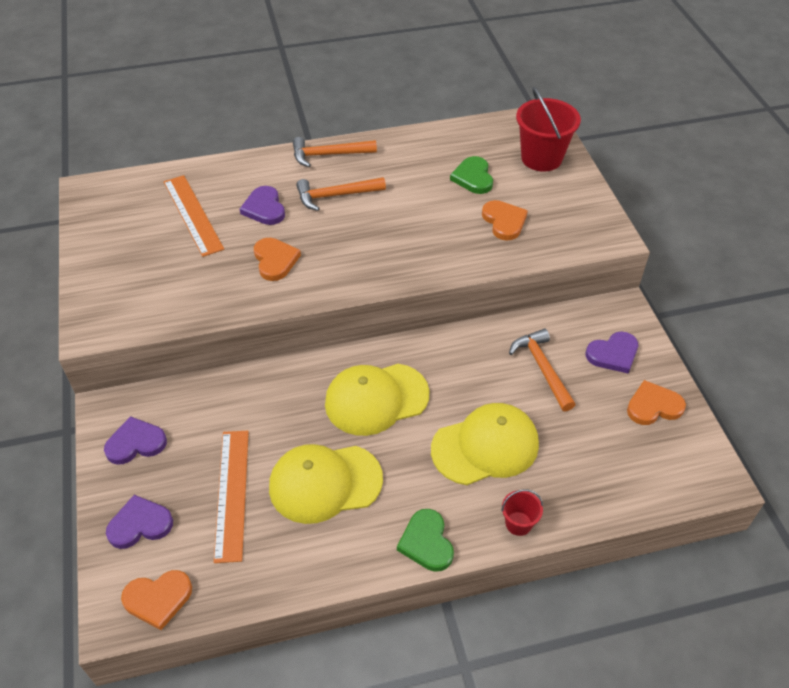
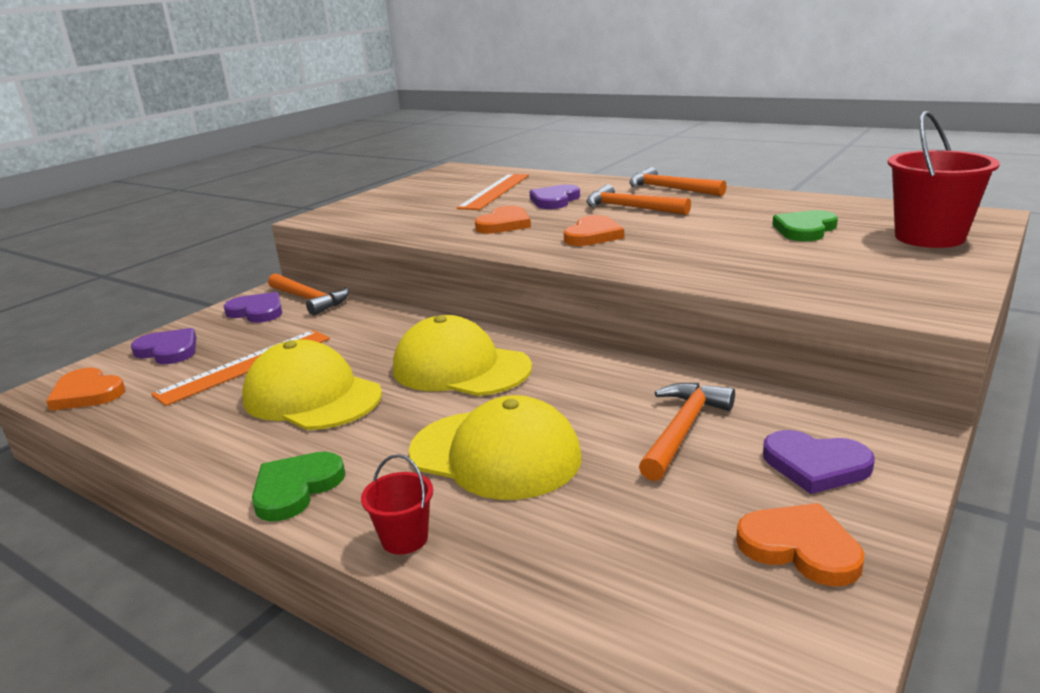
camera: 50 degrees right, 25 degrees down
orange heart [482,200,528,241] -> orange heart moved to [563,215,624,246]
none -> orange hammer [268,273,349,315]

